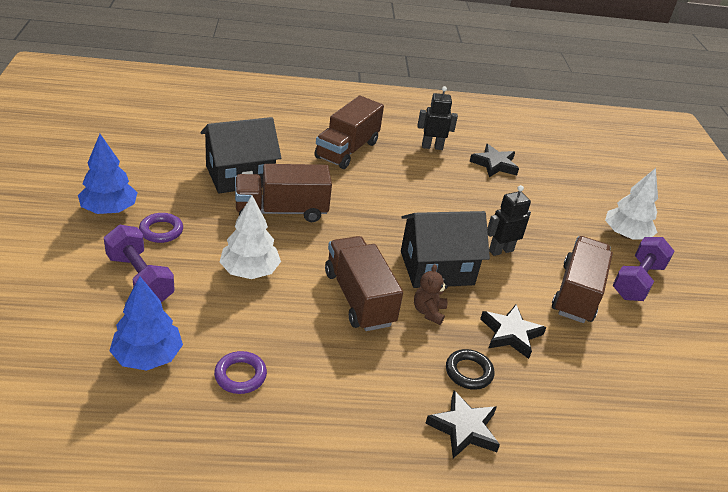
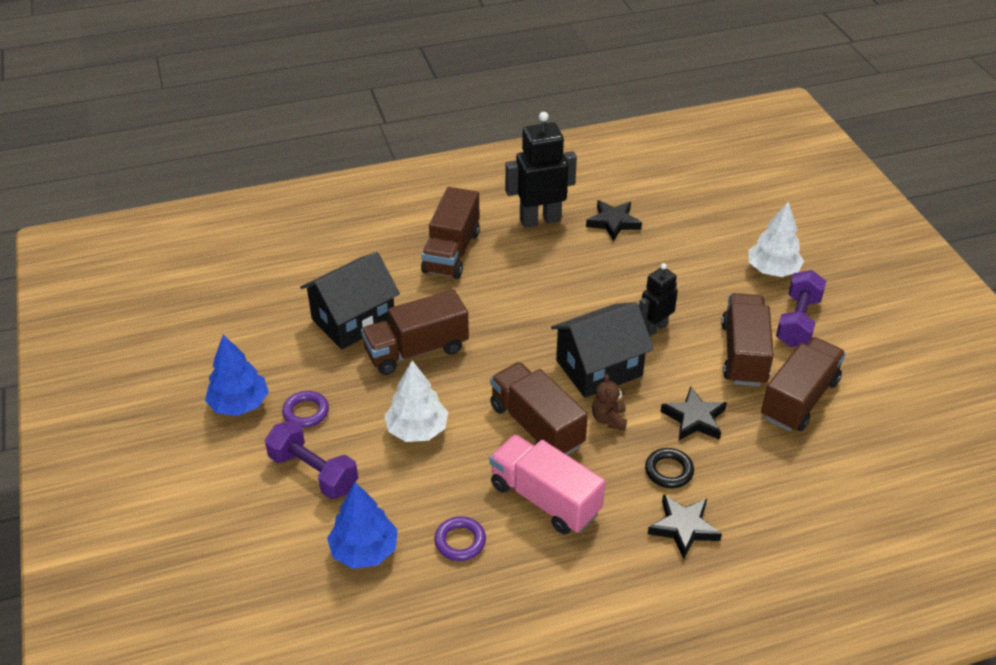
camera: 10 degrees left, 5 degrees up
black robot [417,86,458,150] -> black robot [505,112,577,228], size x1.65
none -> pink truck [489,434,605,534]
none -> brown truck [761,337,846,432]

